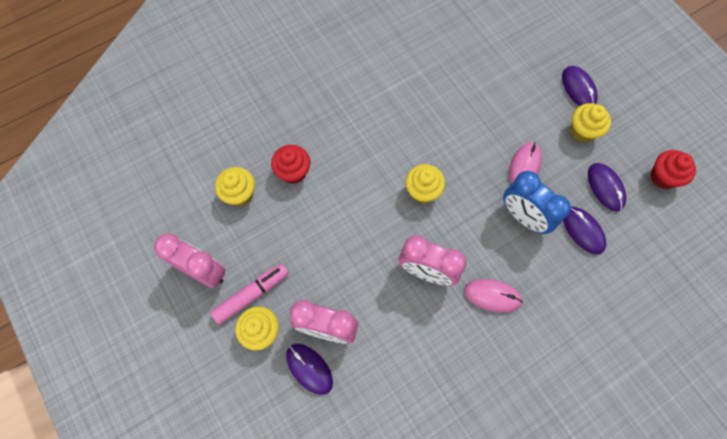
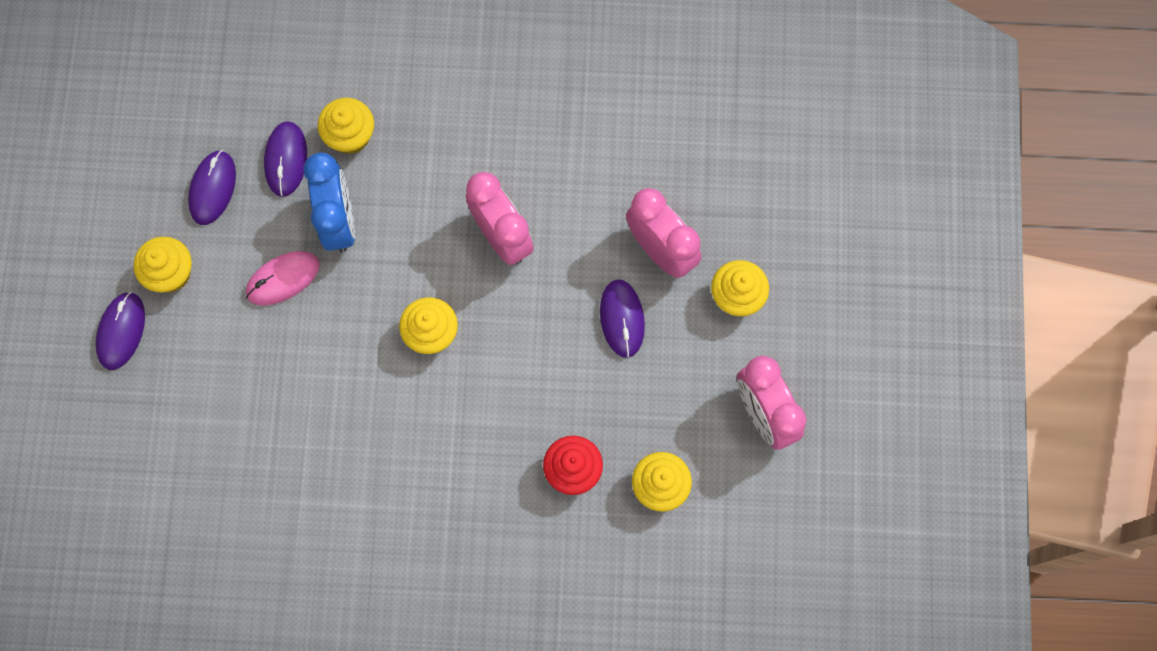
camera: 145 degrees left, 5 degrees up
pink marker [210,263,289,325] -> none
purple mouse [286,344,333,395] -> purple mouse moved to [600,280,645,358]
pink mouse [464,279,523,313] -> none
red cupcake [650,150,696,189] -> none
none -> yellow cupcake [318,98,374,154]

